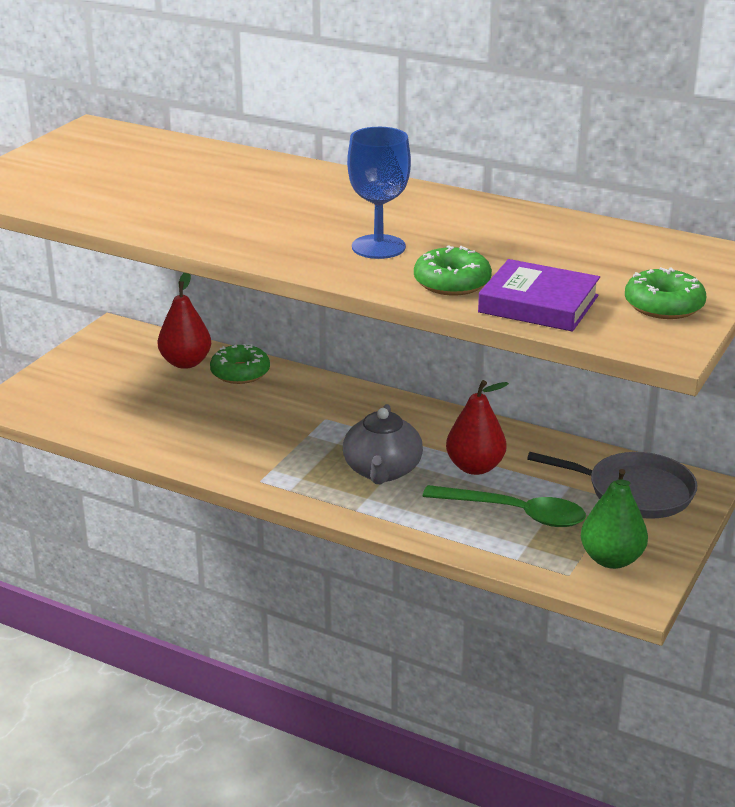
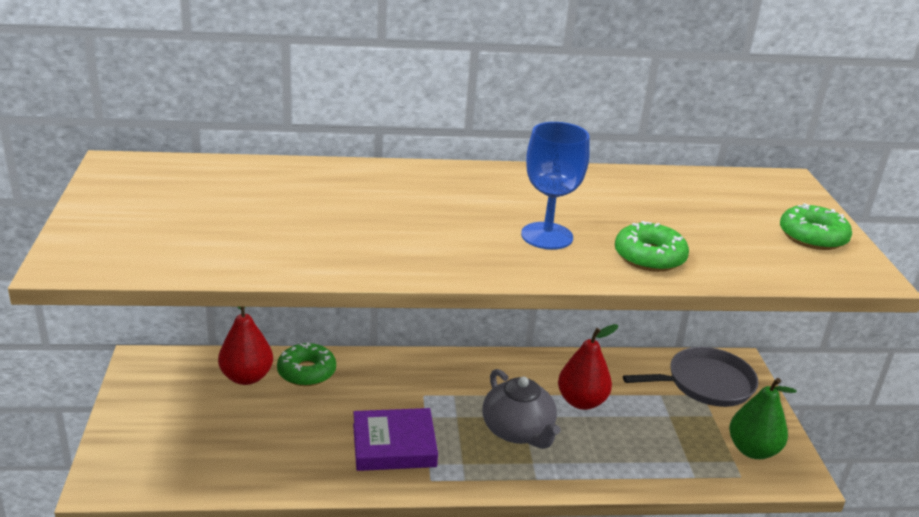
camera: 35 degrees left, 0 degrees up
green spoon [423,485,586,527] -> none
purple book [478,259,600,332] -> purple book moved to [353,408,438,471]

